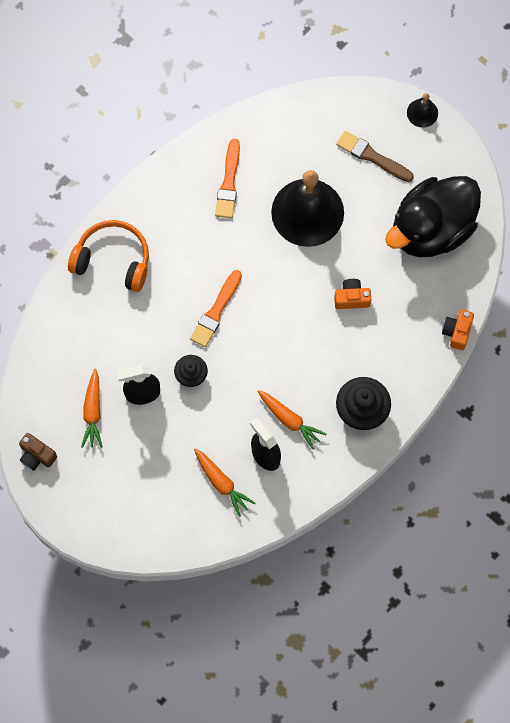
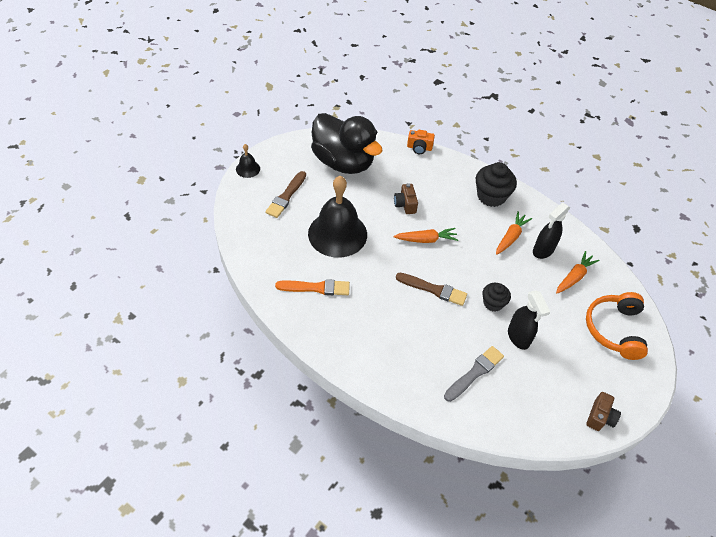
camera: 100 degrees left, 20 degrees down
orange headphones [68,220,149,292] -> orange headphones moved to [586,292,648,360]
orange carrot [81,369,103,448] -> orange carrot moved to [393,228,458,243]
orange brush [190,270,242,347] -> brown brush [396,273,467,306]
orange camera [334,279,371,309] -> brown camera [394,183,418,214]
none -> grey brush [444,346,504,402]

